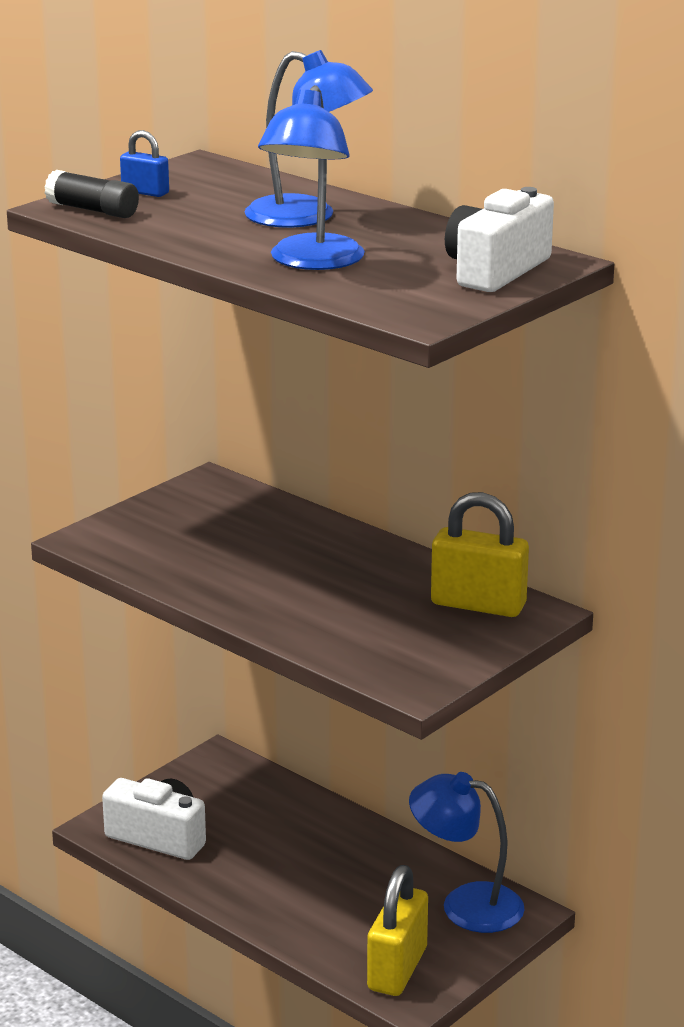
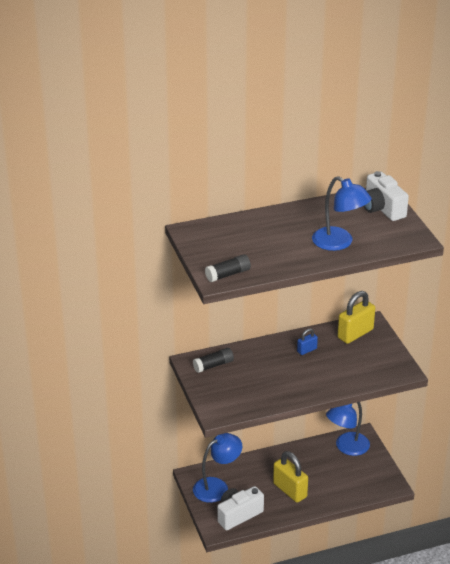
camera: 60 degrees left, 10 degrees up
blue padlock [120,130,169,197] -> blue padlock moved to [297,328,318,355]
blue lamp [244,50,373,228] -> blue lamp moved to [193,433,242,503]
yellow padlock [367,865,428,996] -> yellow padlock moved to [273,451,308,503]
none -> black glue stick [193,348,234,373]

